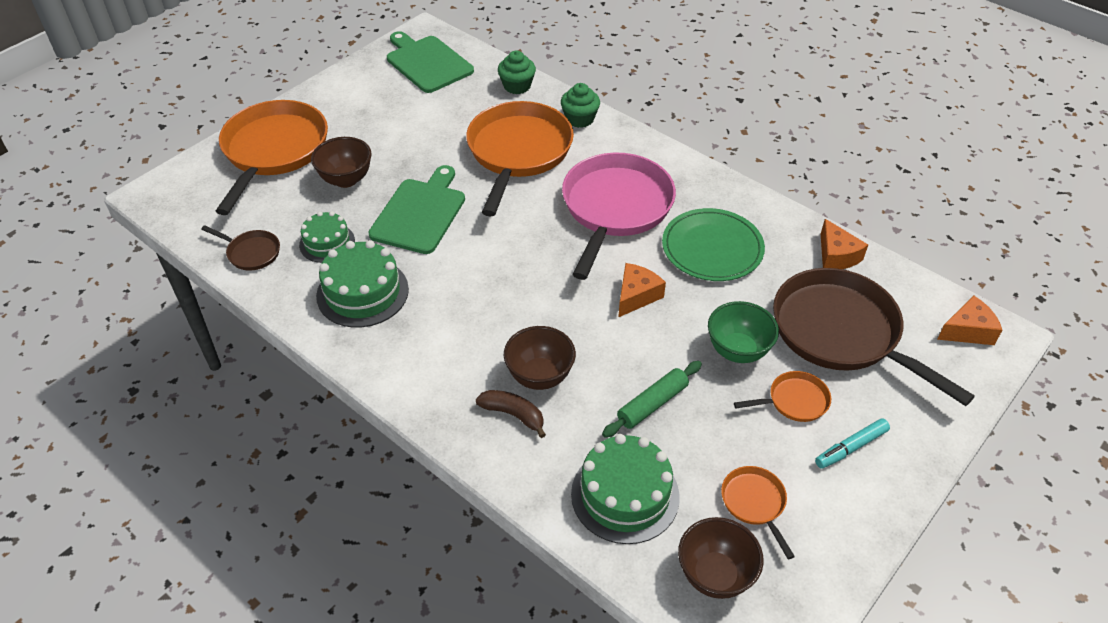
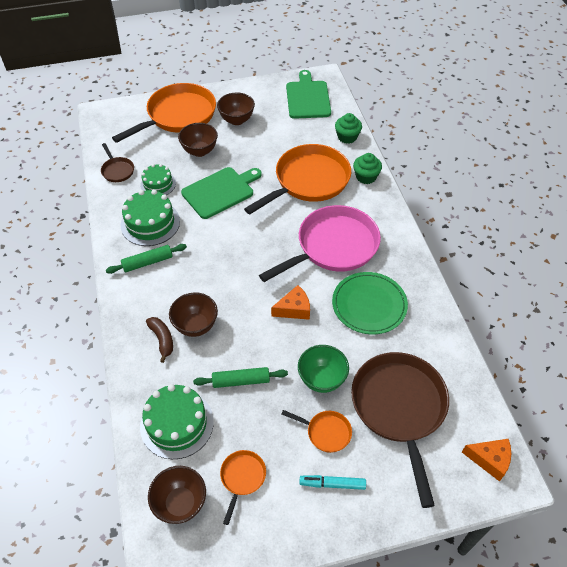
camera: 35 degrees right, 5 degrees up
orange cheese [821,219,868,269] -> none
none -> green rolling pin [106,244,187,274]
none -> brown bowl [217,93,255,125]

